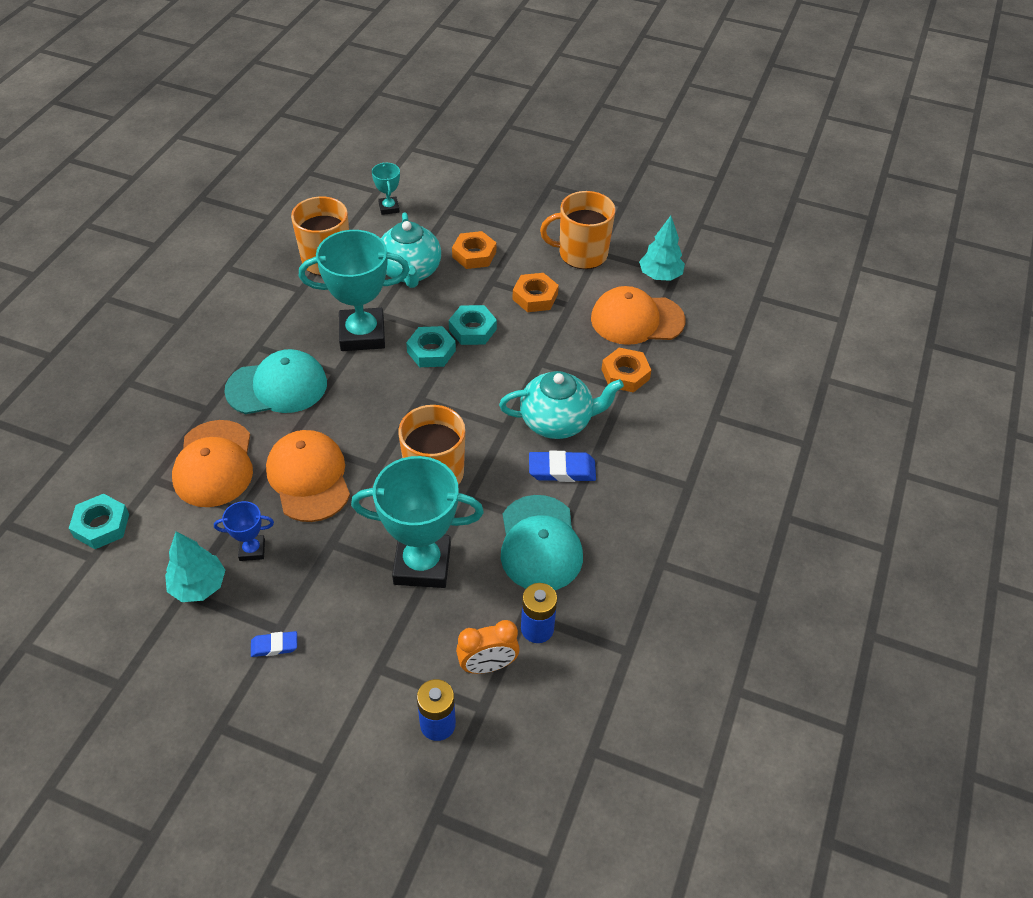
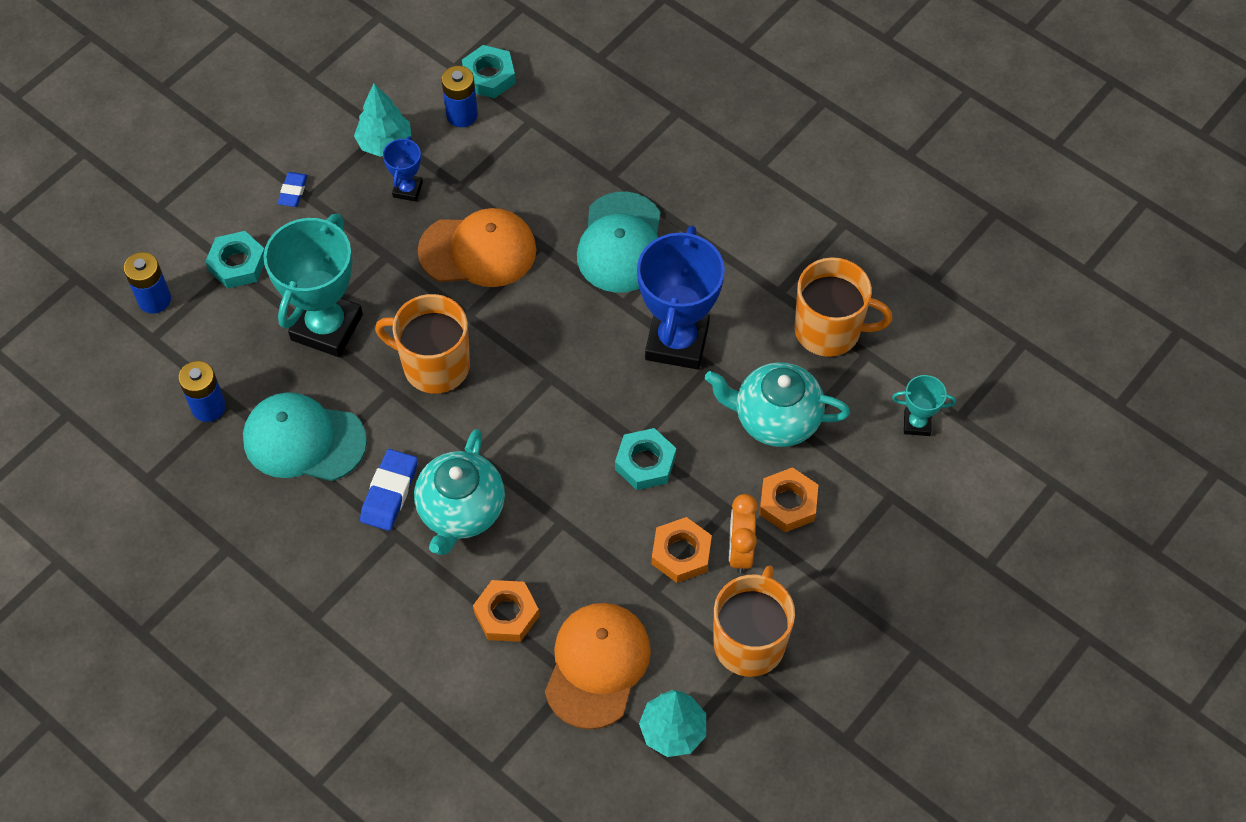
camera: 110 degrees right, 10 degrees up
orange cap [172,420,253,507] -> none
turquoise trophy [299,230,410,351] -> blue trophy [637,226,725,369]
turquoise nut [406,326,456,367] -> turquoise nut moved to [205,231,265,288]
orange clock [456,620,520,674] -> orange clock moved to [729,494,758,573]
none -> blue battery [441,66,478,127]

